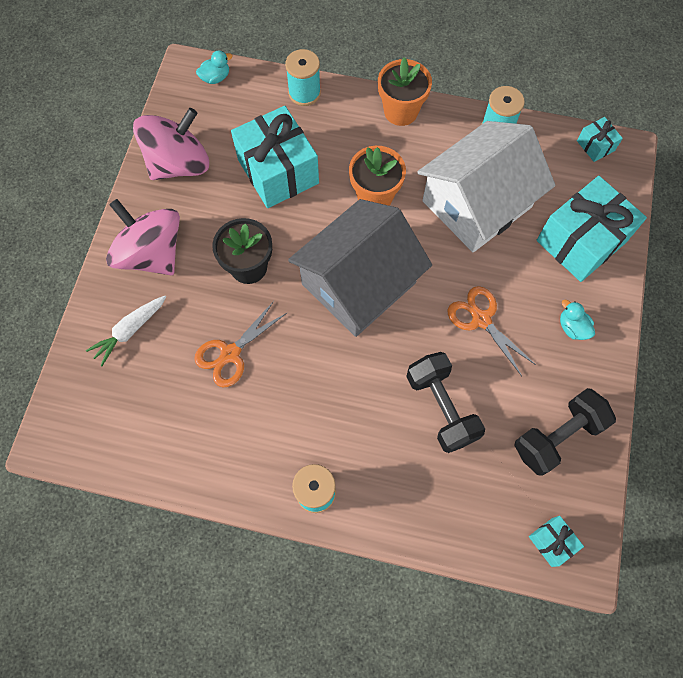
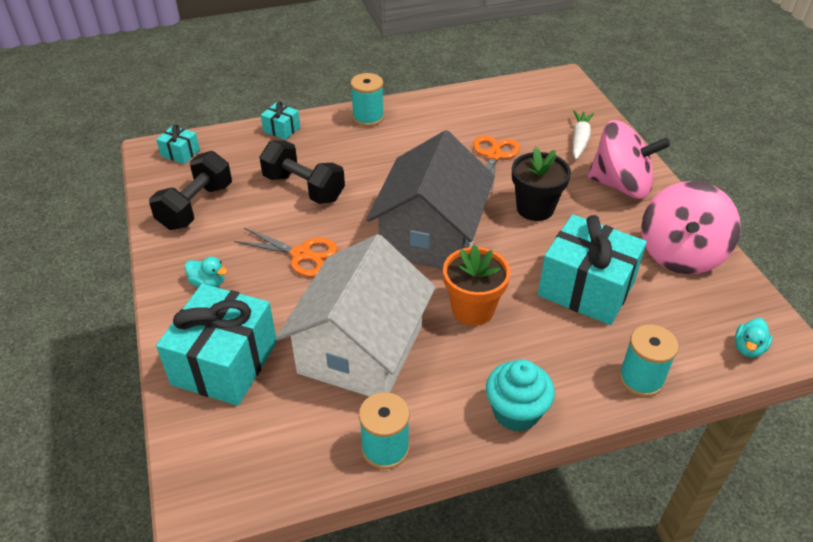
camera: 150 degrees right, 25 degrees down
orange flower pot [378,57,432,126] -> turquoise cupcake [486,359,555,432]
turquoise gift [577,117,623,162] -> turquoise gift moved to [261,101,300,140]

